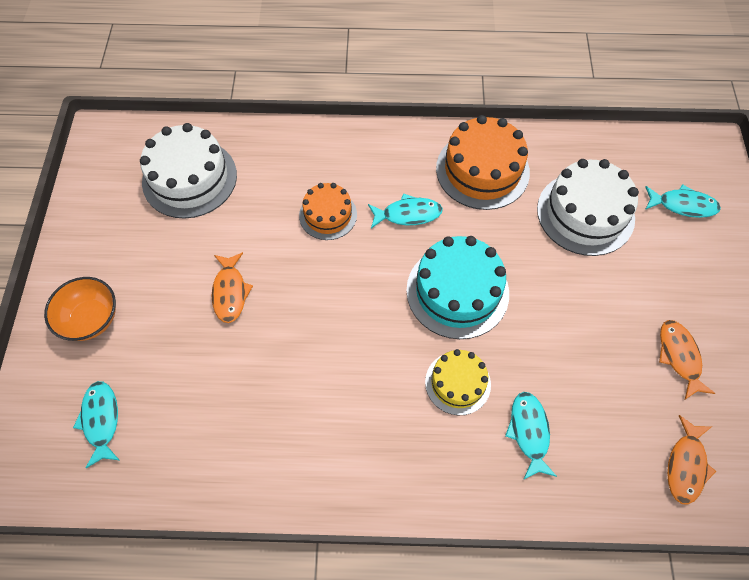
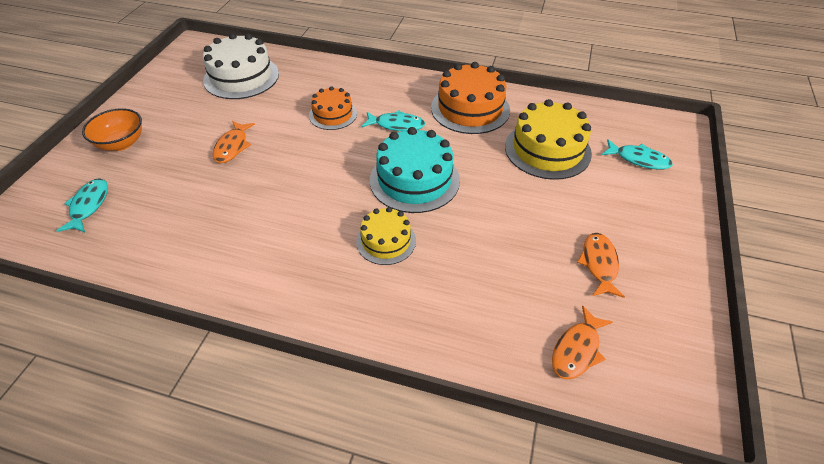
camera: 15 degrees right, 15 degrees down
turquoise fish [505,392,557,480] -> none
white cake [537,159,639,256] -> yellow cake [505,99,592,180]

